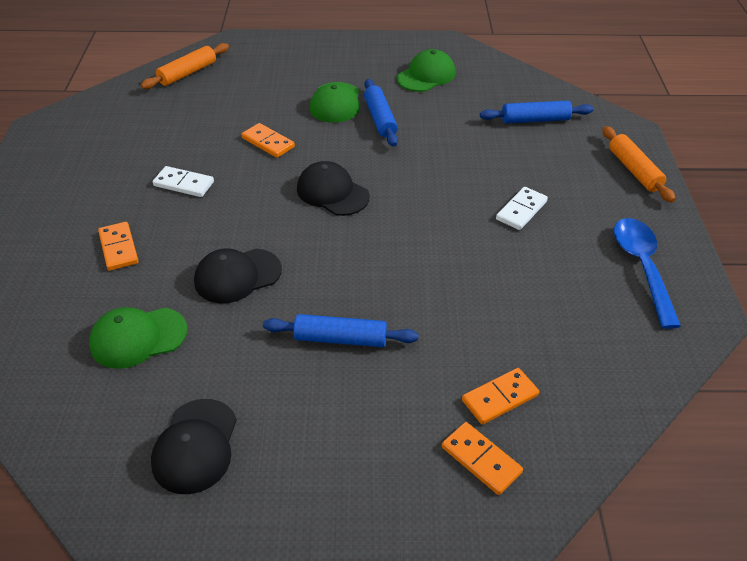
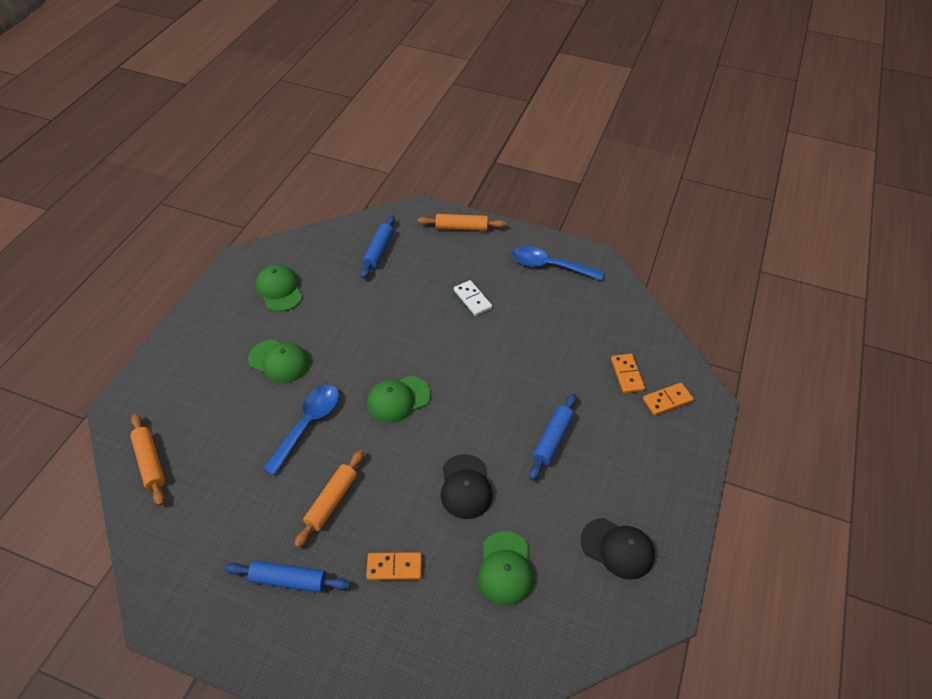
camera: 70 degrees left, 5 degrees up
white domino [153,166,214,197] -> orange rolling pin [294,450,364,548]
orange domino [242,123,295,158] -> blue spoon [263,385,339,476]
black cap [297,161,370,216] -> green cap [367,376,431,423]
blue rolling pin [364,79,398,147] -> blue rolling pin moved to [225,560,350,593]

